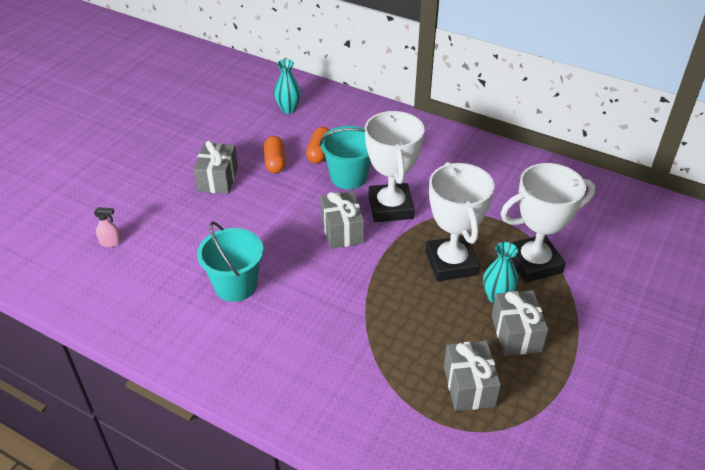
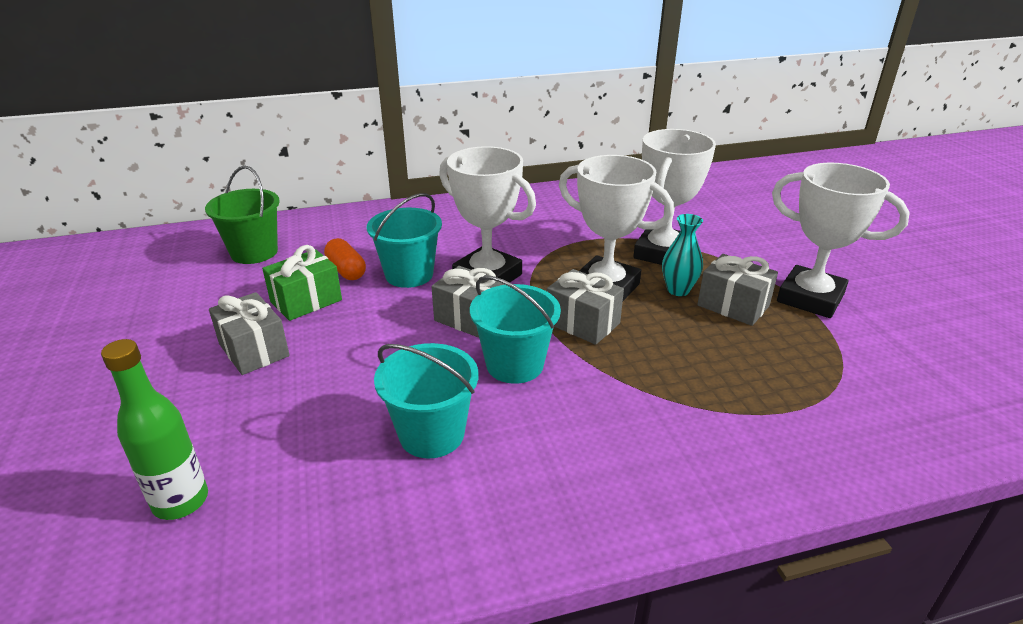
camera: 45 degrees left, 10 degrees down
pink spray bottle [94,207,122,247] -> green bottle [101,339,208,520]
orange capsule [264,136,286,173] -> green gift [262,245,342,321]
turquoise vase [274,59,301,114] -> green bucket [205,166,280,264]
grey gift [444,341,501,411] -> grey gift moved to [547,269,624,345]
none -> turquoise bucket [470,276,561,384]
none -> white trophy [772,163,910,318]

